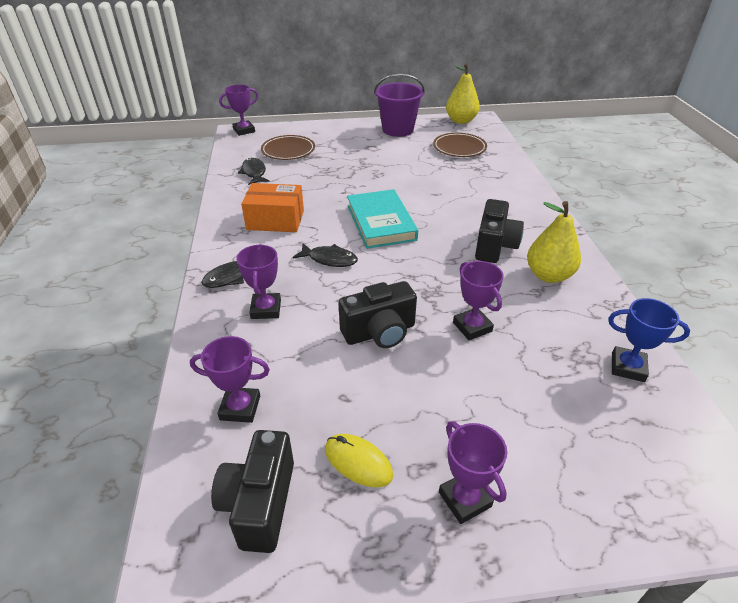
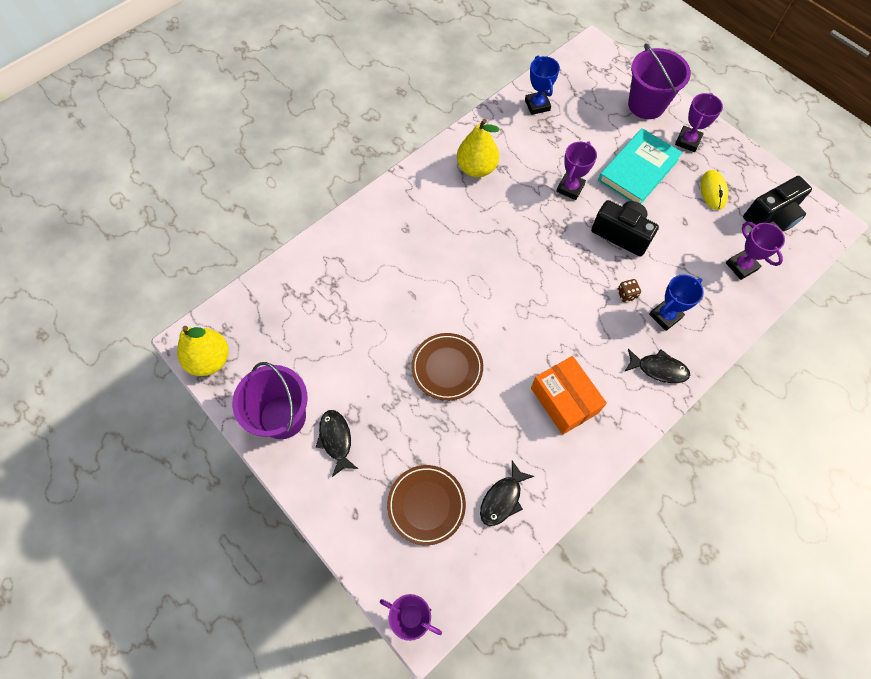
camera: 125 degrees left, 25 degrees up
purple trophy [236,244,281,319] -> blue trophy [649,274,704,331]
black fish [293,243,358,267] -> black fish moved to [316,410,358,477]
turquoise book [347,189,418,249] -> turquoise book moved to [598,128,683,204]
brown plate [433,133,487,157] -> brown plate moved to [411,333,483,401]
black camera [475,199,524,263] -> none
none -> brown dice [617,279,641,302]
none -> purple bucket [628,43,691,119]

